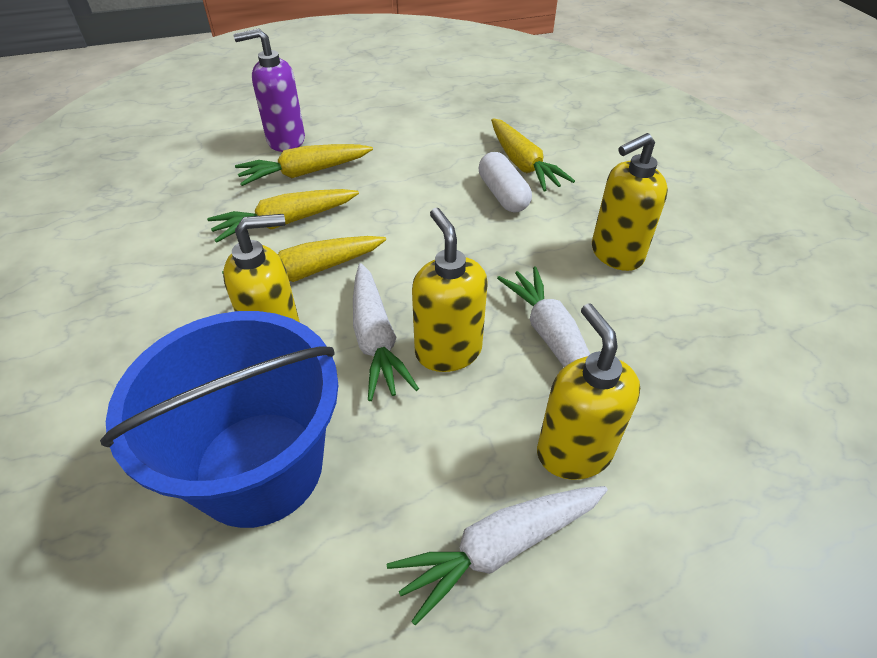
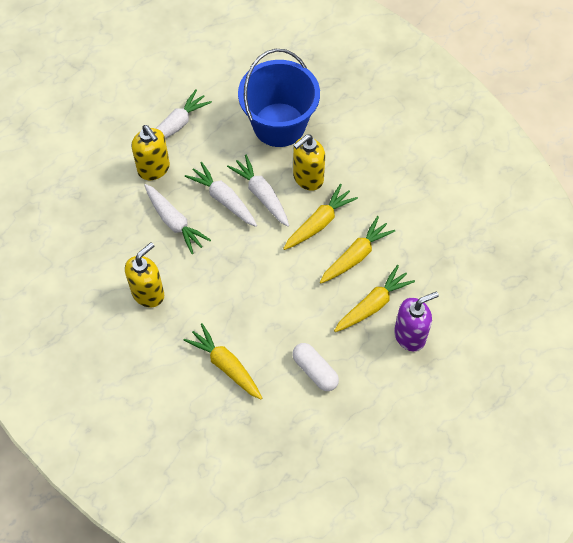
camera: 160 degrees right, 15 degrees up
yellow soap dispenser [412,208,487,372] -> white carrot [185,162,257,227]
white capsule [478,152,532,213] -> white capsule moved to [292,343,339,391]

